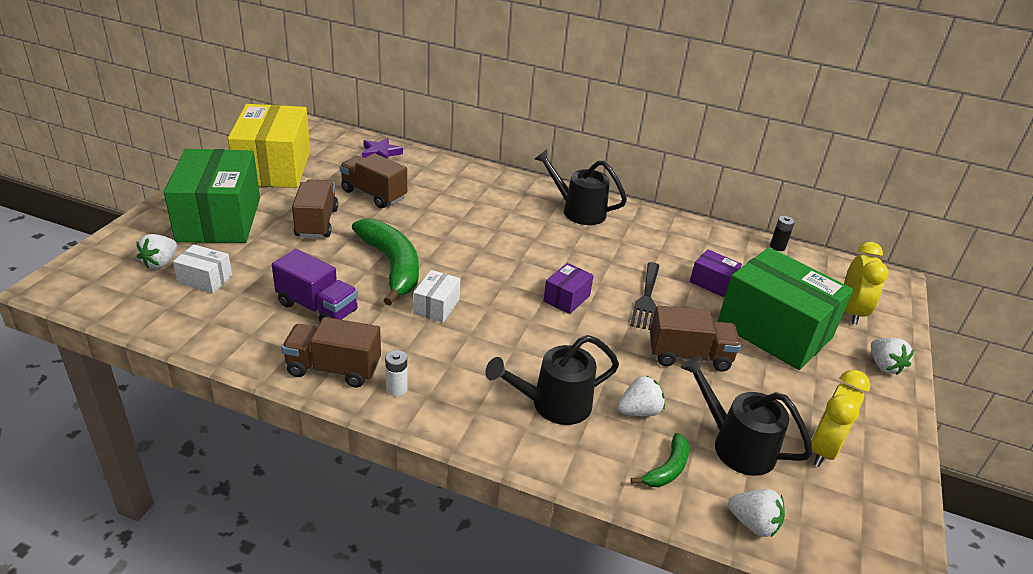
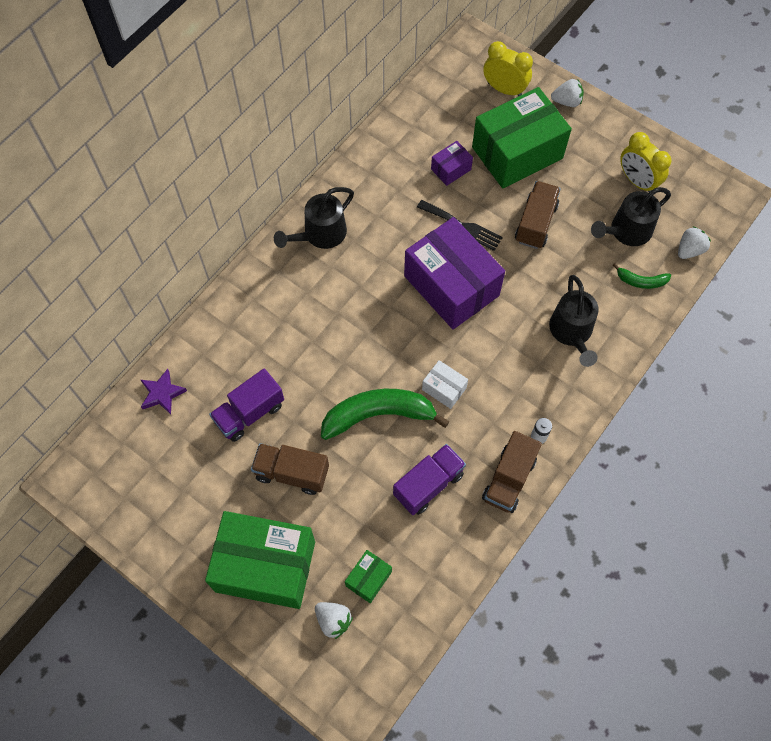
camera: 70 degrees left, 30 degrees up
white box [173,244,232,293] -> green box [345,550,392,603]
yellow box [228,104,310,188] -> none
brown truck [339,153,407,208] -> purple truck [209,369,284,442]
purple box [543,263,594,314] -> purple box [404,217,505,330], size x2.29
white strawberry [618,375,665,416] -> none
green banana [631,433,689,487] -> green banana turned 135 degrees clockwise [613,263,671,289]
black battery [770,216,795,251] -> none

